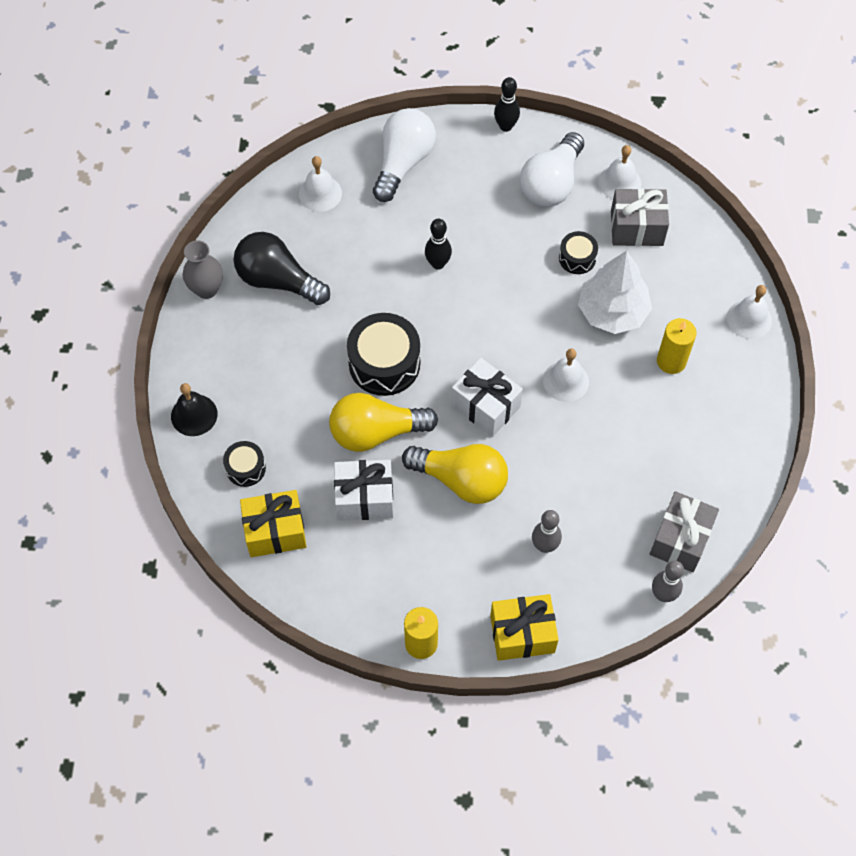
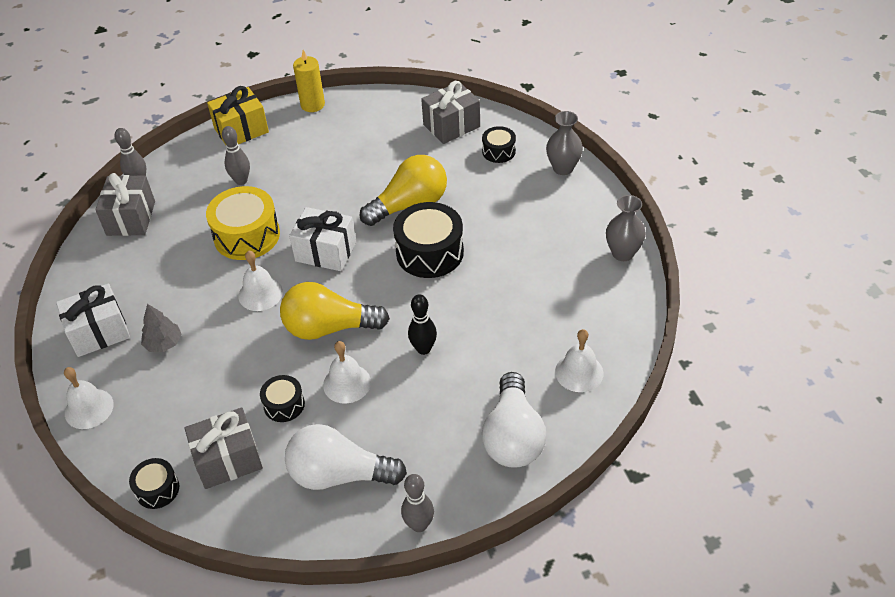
camera: 160 degrees right, 15 degrees down
black bell [171,383,218,436] -> grey vase [546,111,583,175]
black light bulb [234,232,330,305] -> none
yellow gift [240,490,307,557] -> grey gift [421,81,480,144]
white gift [334,460,393,521] -> white gift moved to [56,283,130,357]
yellow light bulb [402,444,508,504] -> yellow light bulb moved to [280,282,390,340]
black bowling pin [494,77,520,132] -> grey bowling pin [401,474,434,532]
white light bulb [520,132,584,207] -> white light bulb turned 90 degrees counterclockwise [285,424,407,490]
white tree [578,251,652,334] -> none
white bell [598,145,641,199] -> white bell moved to [323,341,371,404]
yellow candle [657,318,696,374] -> grey tree [141,304,182,352]
none -> black drum [129,458,179,509]
none -> yellow drum [206,186,280,260]

